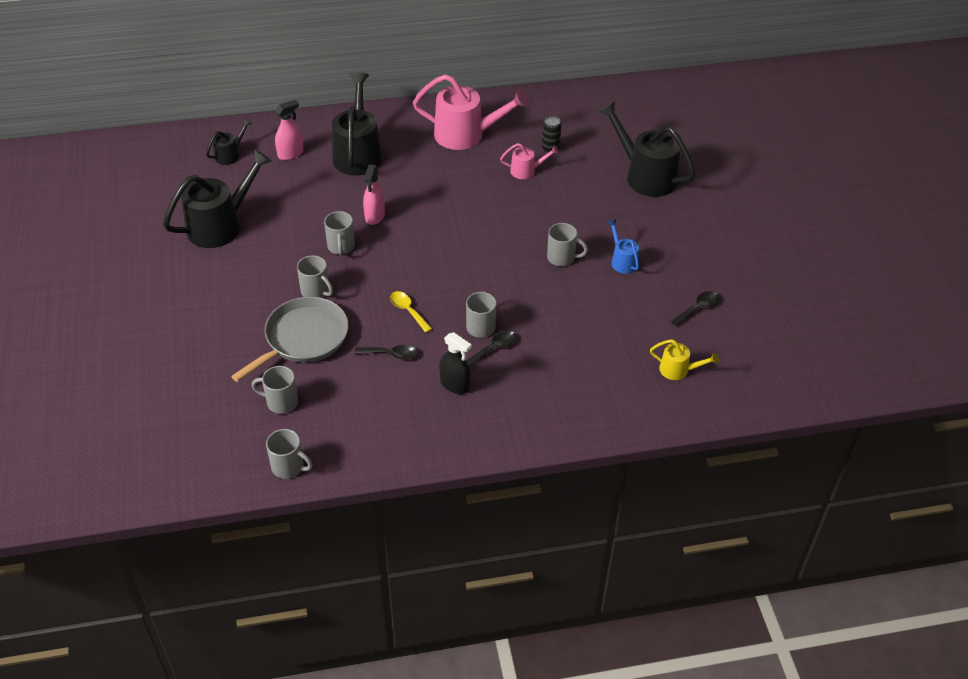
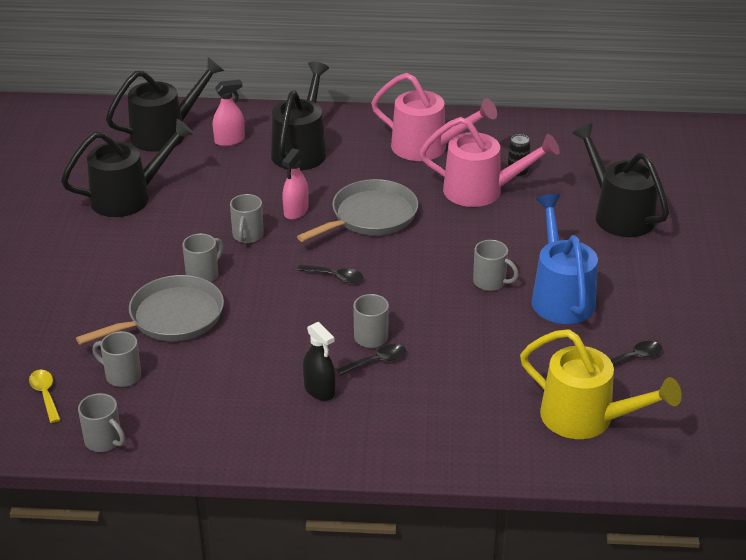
camera: 15 degrees right, 10 degrees down
black watering can [206,119,252,165] -> black watering can [106,57,224,152], size x2.03
grey mug [297,255,333,298] -> grey mug turned 105 degrees counterclockwise [182,233,224,282]
black spoon [355,345,418,360] -> black spoon moved to [297,264,363,283]
yellow spoon [390,291,432,333] -> yellow spoon moved to [29,370,61,423]
pink watering can [500,143,559,179] -> pink watering can [420,117,560,207], size x2.03
blue watering can [607,219,639,274] -> blue watering can [531,194,598,324], size x2.03
yellow watering can [650,339,719,380] -> yellow watering can [520,329,682,439], size x2.03
none -> grey pan [297,179,418,242]

